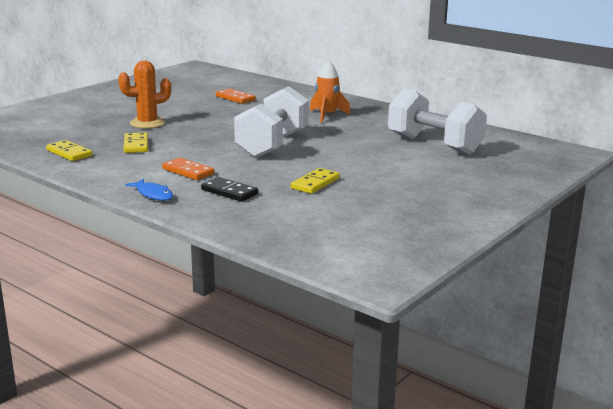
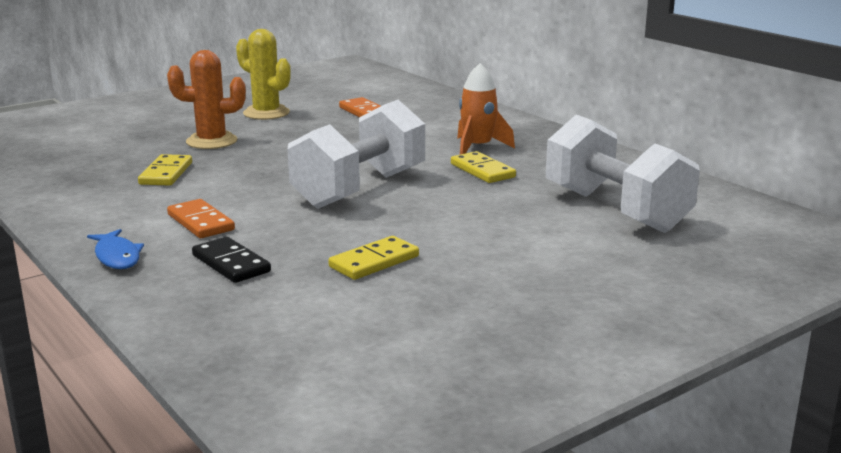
camera: 15 degrees right, 0 degrees up
yellow domino [46,140,92,161] -> yellow domino moved to [451,151,516,183]
none -> yellow cactus [236,29,291,120]

